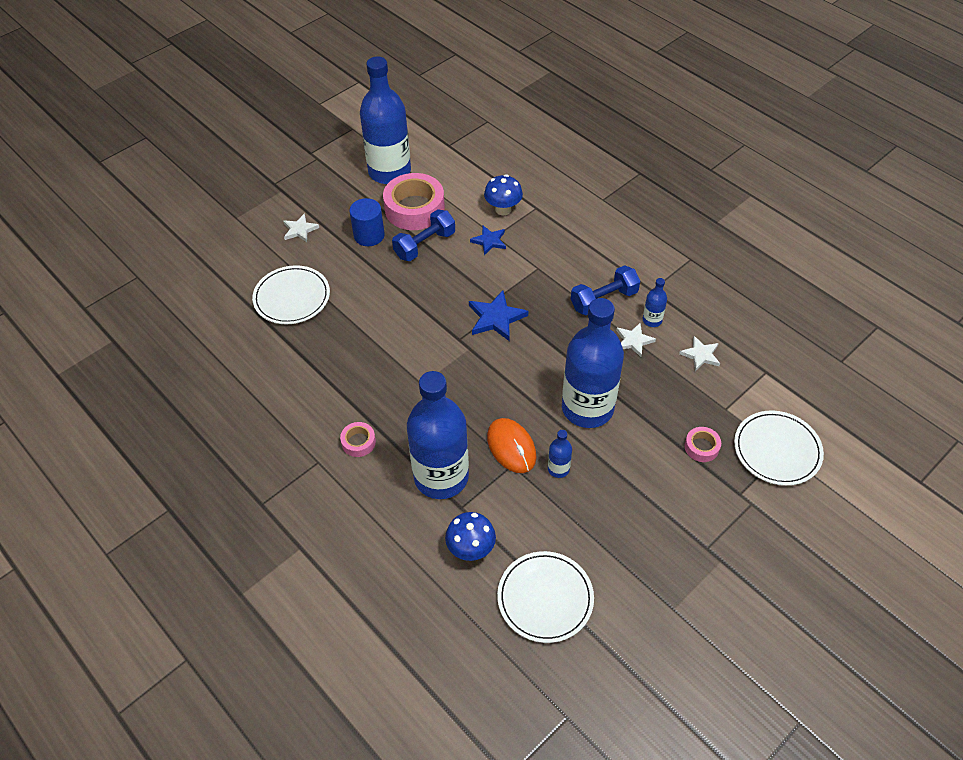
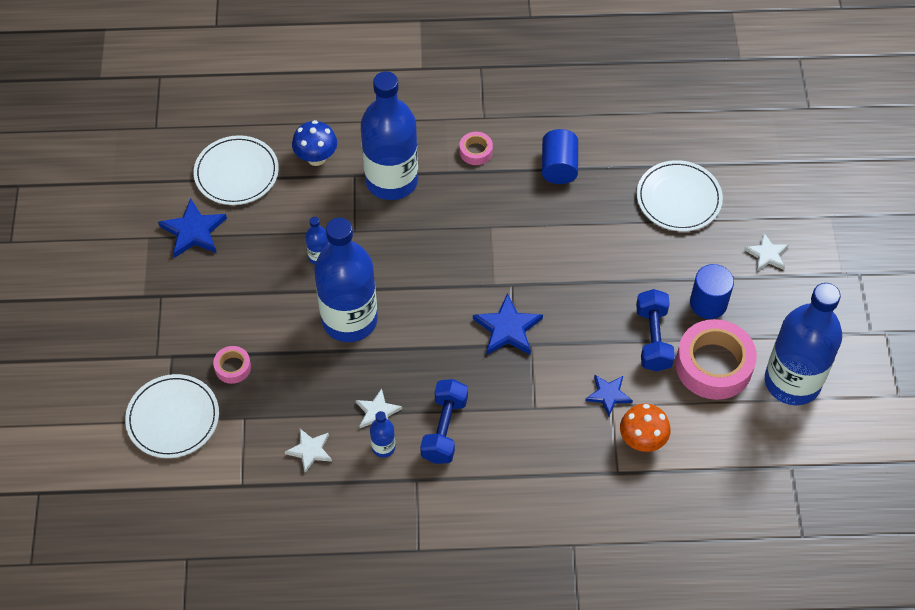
camera: 130 degrees right, 5 degrees up
blue mushroom [484,174,523,215] -> orange mushroom [620,404,671,452]
orange mouse [487,418,536,473] -> none
none -> blue star [158,198,227,258]
none -> blue cylinder [542,129,578,184]

